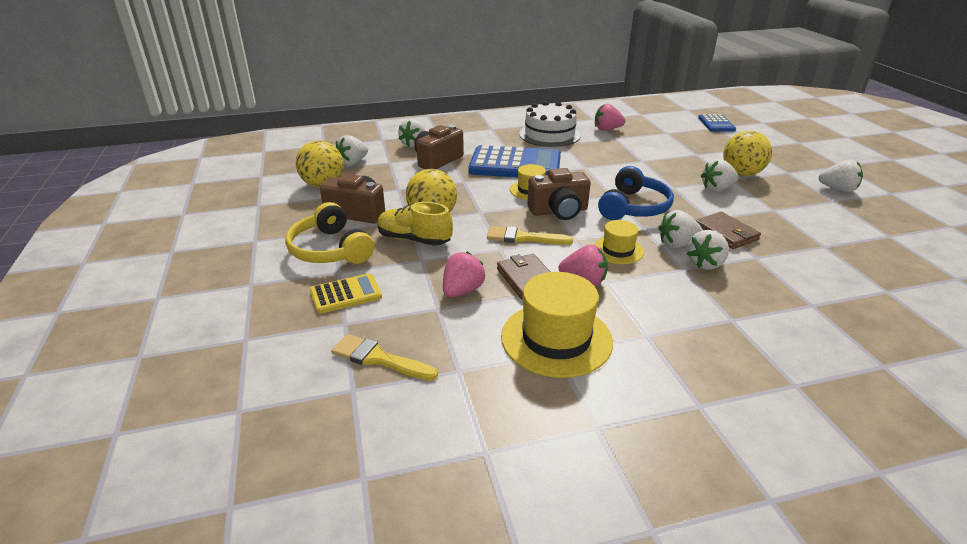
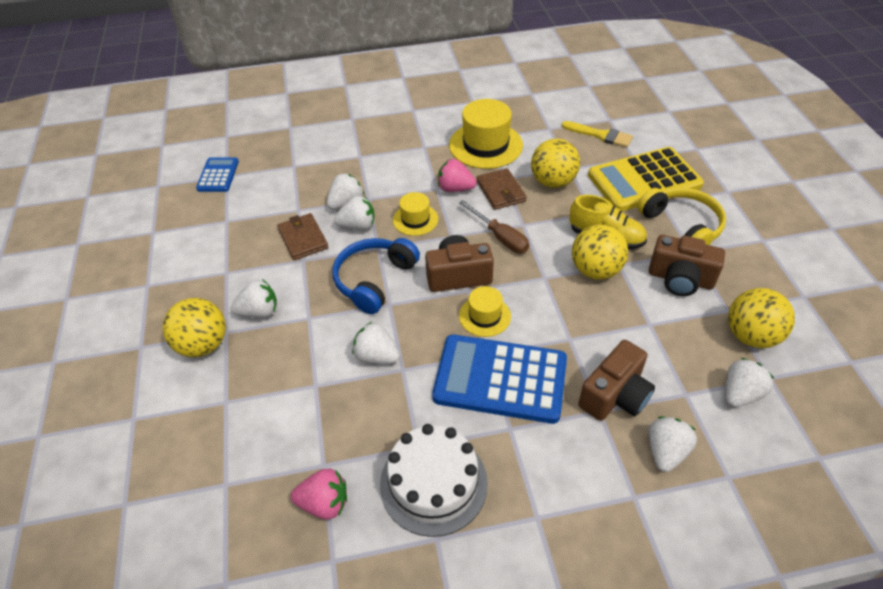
camera: 175 degrees left, 15 degrees up
yellow calculator [310,273,382,314] -> yellow calculator [588,147,704,211], size x1.94
pink strawberry [443,252,486,297] -> yellow ball [531,139,580,188]
yellow brush [487,226,573,245] -> brown screwdriver [459,200,529,253]
blue calculator [698,114,736,132] -> blue calculator moved to [196,157,239,192]
white strawberry [818,160,863,192] -> white strawberry moved to [352,322,400,364]

